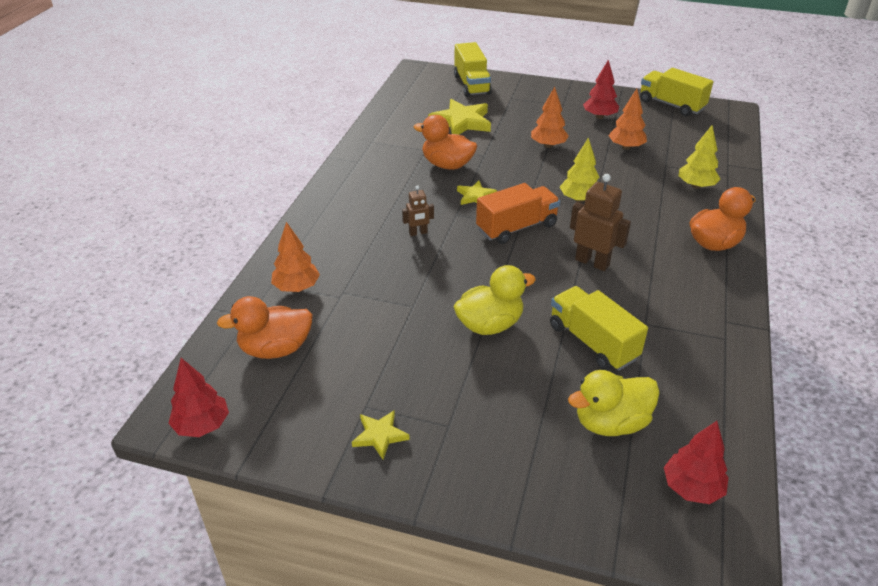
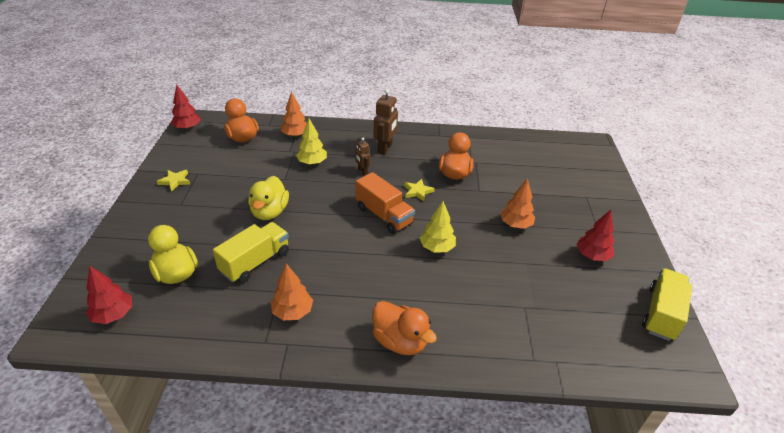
camera: 75 degrees right, 0 degrees up
yellow star [428,99,491,135] -> none
yellow duck [453,265,536,335] -> yellow duck turned 45 degrees clockwise [248,176,289,220]
yellow truck [454,42,492,97] -> none
brown robot [570,174,631,271] -> brown robot moved to [374,89,398,155]
orange tree [608,89,647,150] -> orange tree moved to [271,264,313,320]
yellow tree [679,125,720,189] -> yellow tree moved to [296,119,327,165]

